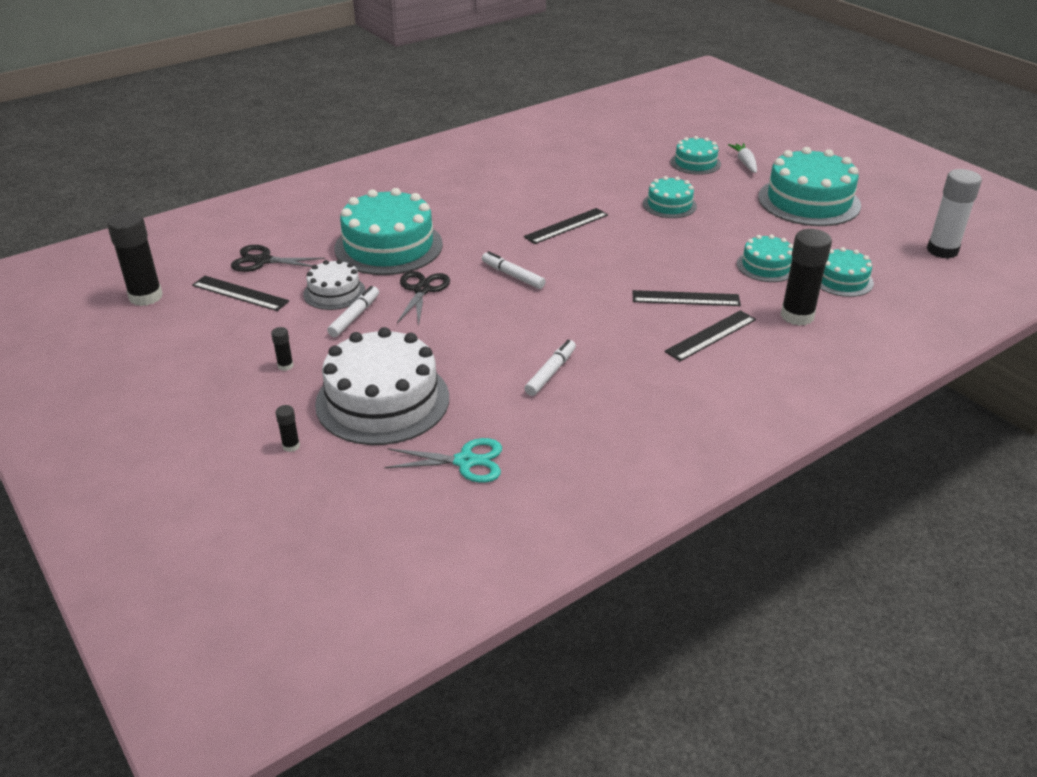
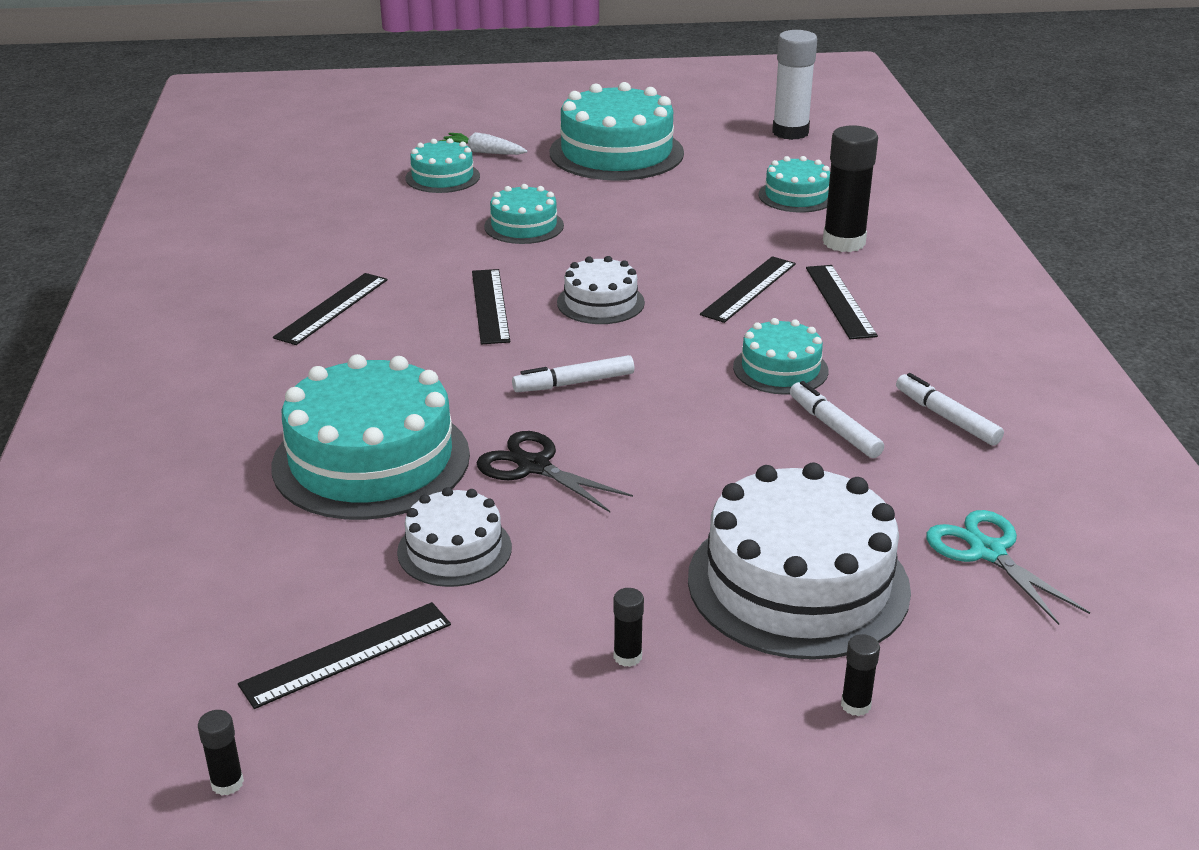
camera: 60 degrees left, 5 degrees down
black glue stick [107,211,163,306] -> black glue stick [198,710,244,796], size x0.44
black scissors [231,245,325,272] -> none
white marker [327,286,379,337] -> white marker moved to [896,373,1004,446]
turquoise scissors [384,438,502,483] -> turquoise scissors turned 60 degrees counterclockwise [926,510,1090,625]
turquoise cake [737,234,793,282] -> turquoise cake moved to [733,318,828,395]
none -> black ruler [273,273,387,345]
none -> white cake [557,256,645,324]

